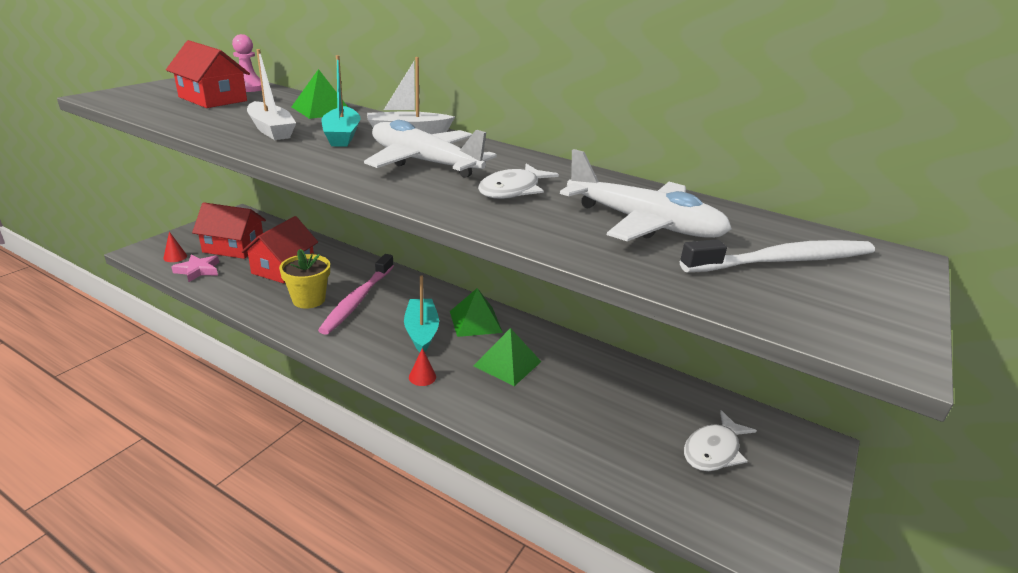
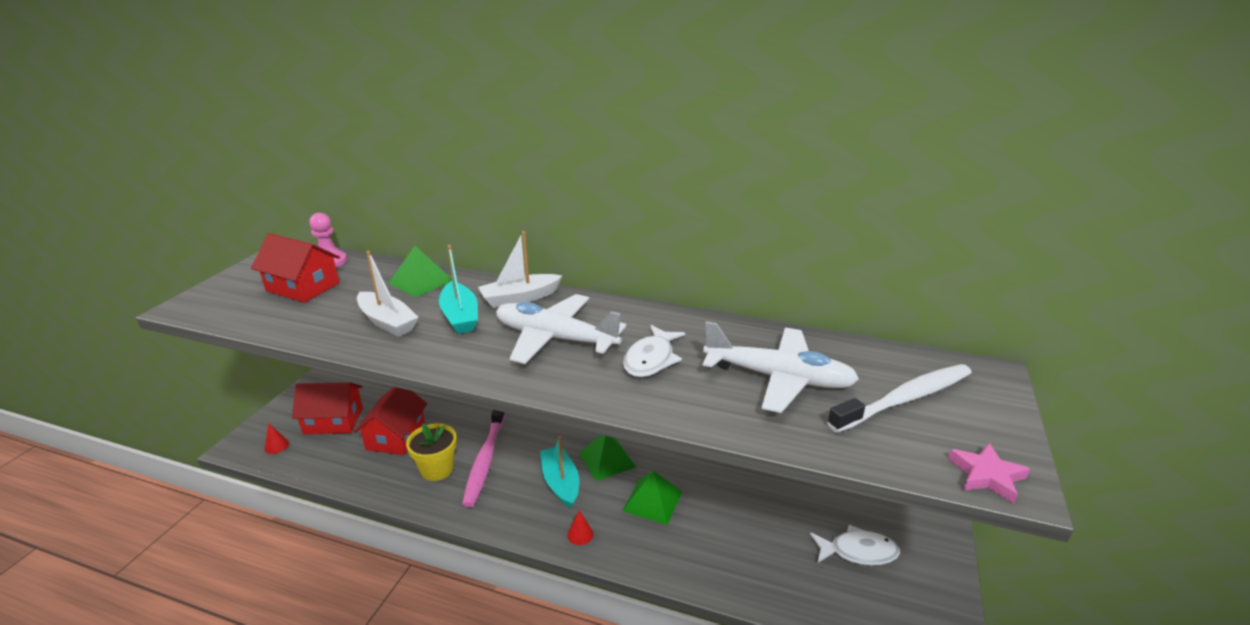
camera: 10 degrees left, 0 degrees up
pink star [171,254,219,282] -> pink star moved to [948,443,1030,504]
white fish [684,410,757,471] -> white fish turned 120 degrees counterclockwise [810,525,900,566]

